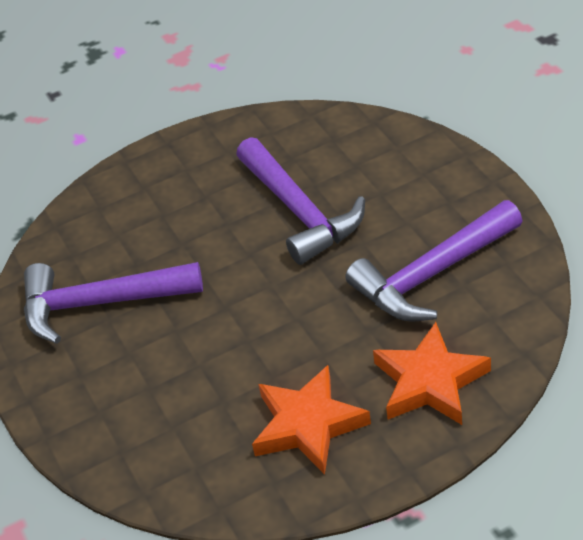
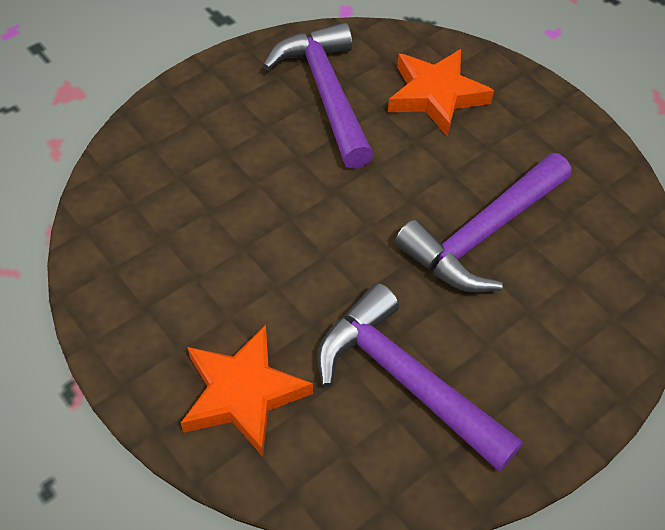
camera: 70 degrees right, 10 degrees up
orange star [252,365,371,475] -> orange star moved to [388,49,494,136]

